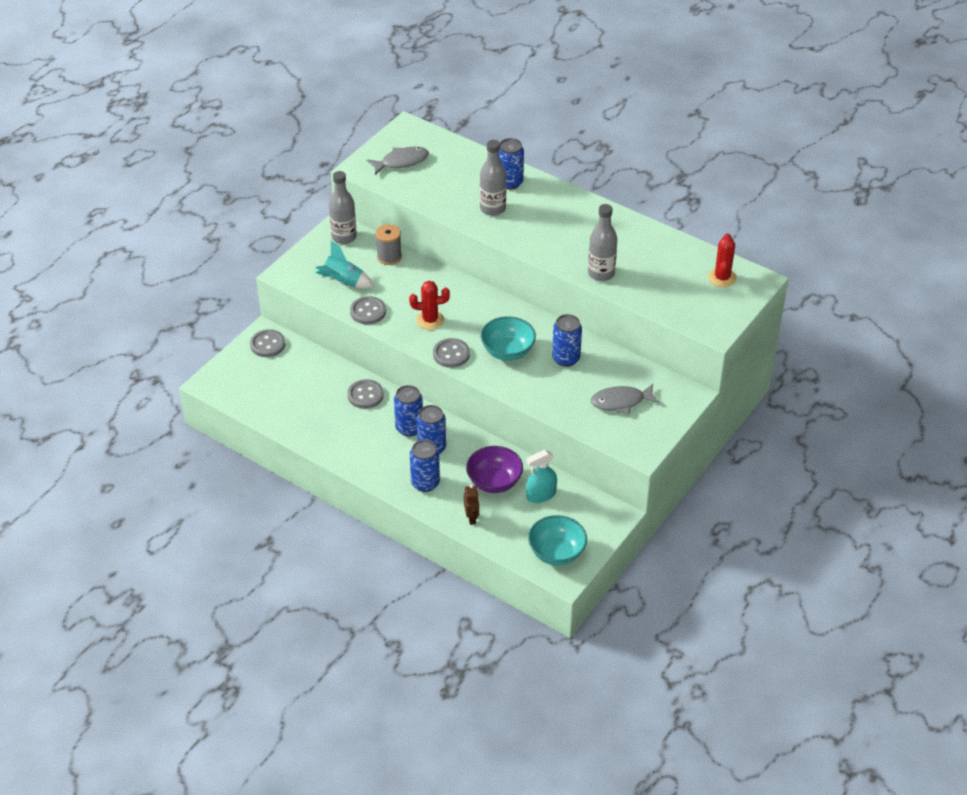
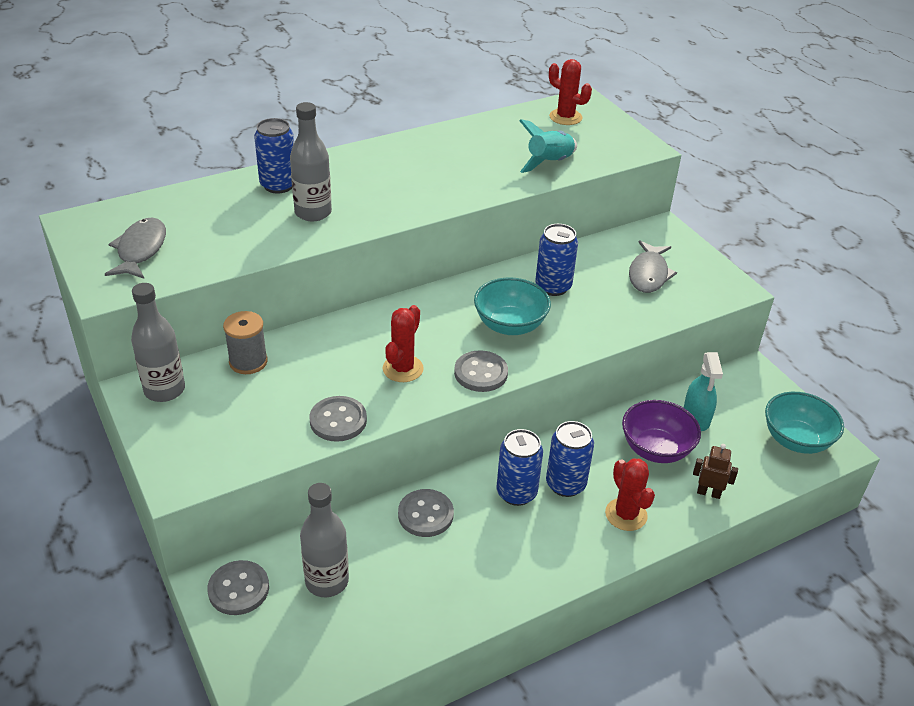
camera: 65 degrees left, 5 degrees down
turquoise rocket [315,241,374,288] -> turquoise rocket moved to [519,119,577,173]
blue can [410,440,440,492] -> red cactus [605,458,655,531]
grey bottle [588,204,617,281] -> grey bottle moved to [300,483,349,597]

